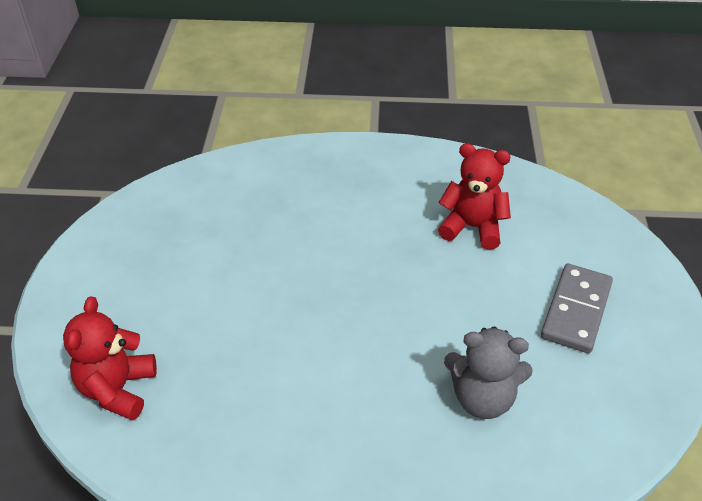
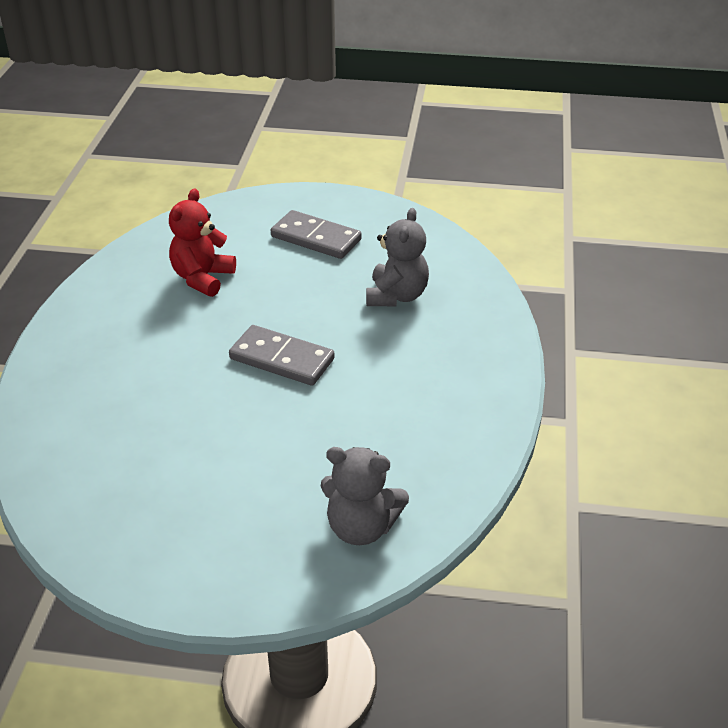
camera: 85 degrees left, 5 degrees down
red teddy bear [63,296,157,420] -> grey teddy bear [321,447,409,545]
none -> grey domino [229,325,335,386]

